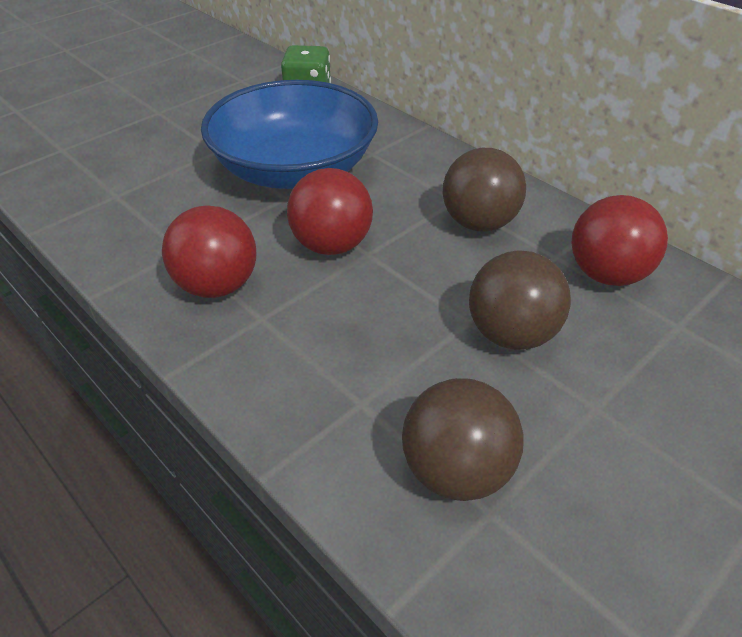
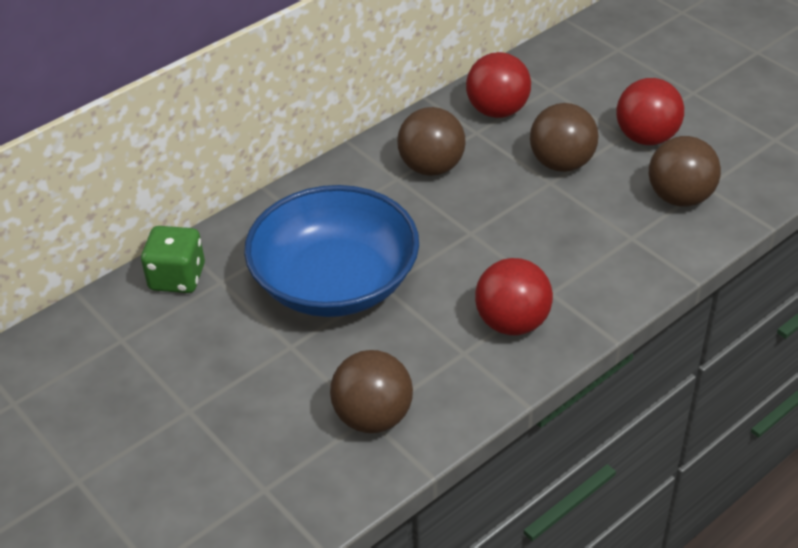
camera: 85 degrees left, 0 degrees up
red ball [287,168,373,255] -> red ball moved to [616,78,684,145]
none -> brown ball [330,350,413,433]

